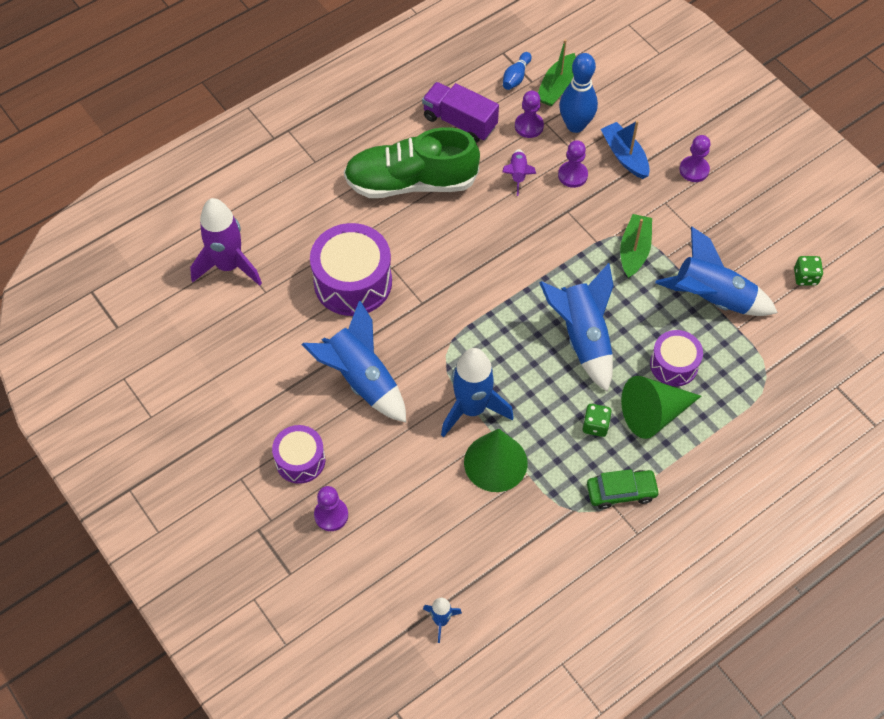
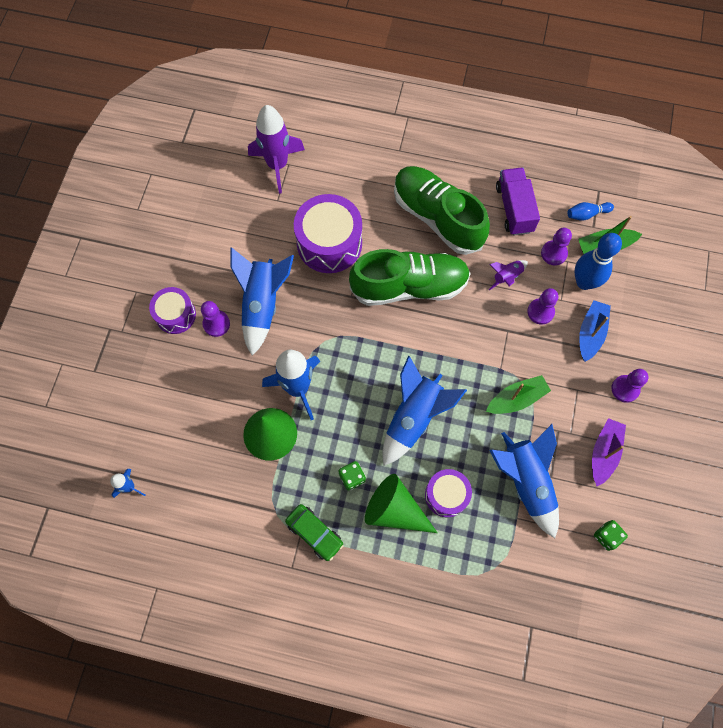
camera: 50 degrees right, 10 degrees up
purple pawn [314,486,348,531] -> purple pawn moved to [201,301,230,337]
none -> green shoe [349,249,471,306]
none -> purple boat [592,418,626,486]

